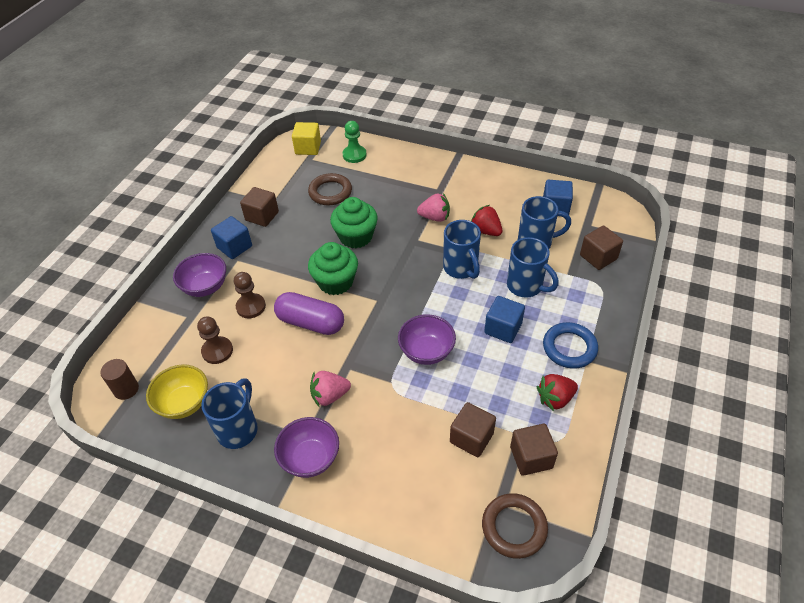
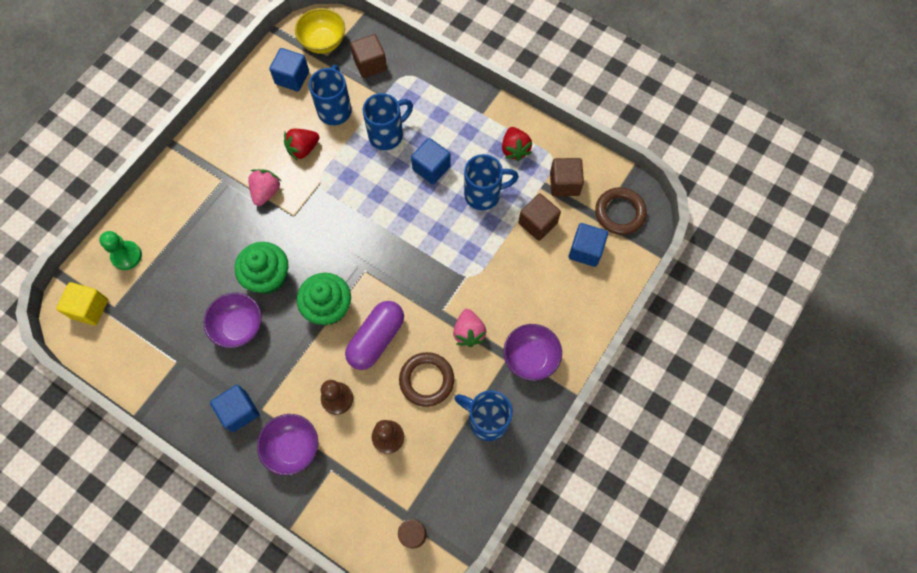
camera: 80 degrees left, 20 degrees up
yellow bowl [146,364,208,419] -> yellow bowl moved to [295,8,345,54]
brown cube [240,187,279,227] -> none
brown ring [308,173,352,205] -> brown ring moved to [399,352,454,407]
purple bowl [398,314,456,365] -> purple bowl moved to [203,293,262,348]
blue mug [443,220,481,279] -> blue mug moved to [464,154,519,210]
blue ring [543,322,598,368] -> none
none -> blue cube [569,223,608,267]

